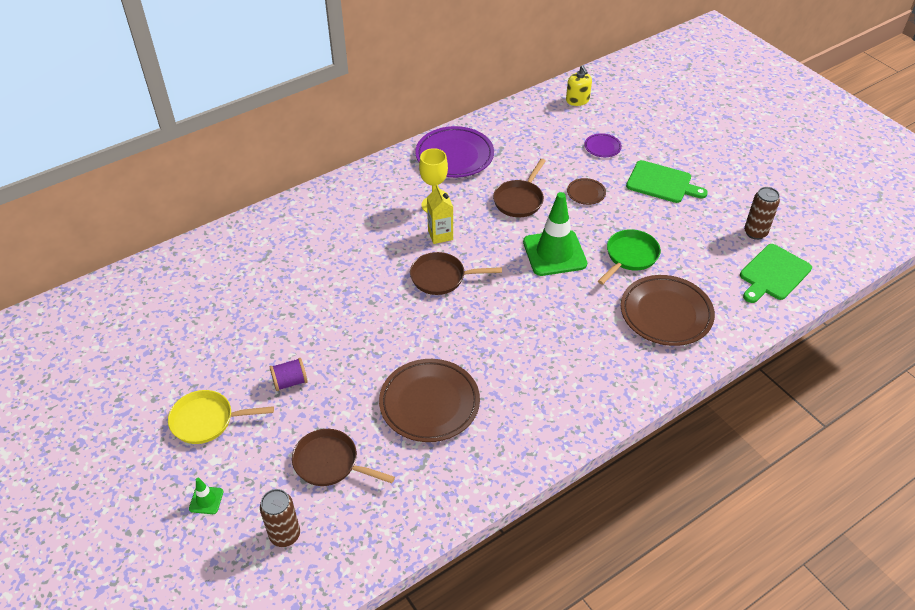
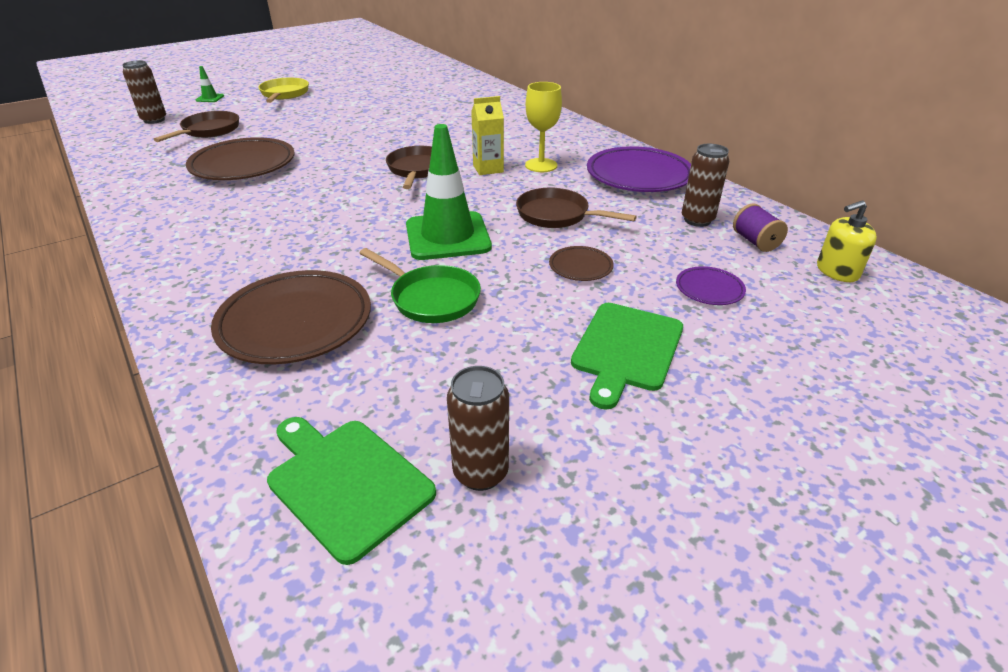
camera: 90 degrees right, 10 degrees down
purple spool [270,358,308,391] -> purple spool moved to [733,203,788,252]
none -> brown can [682,144,729,227]

